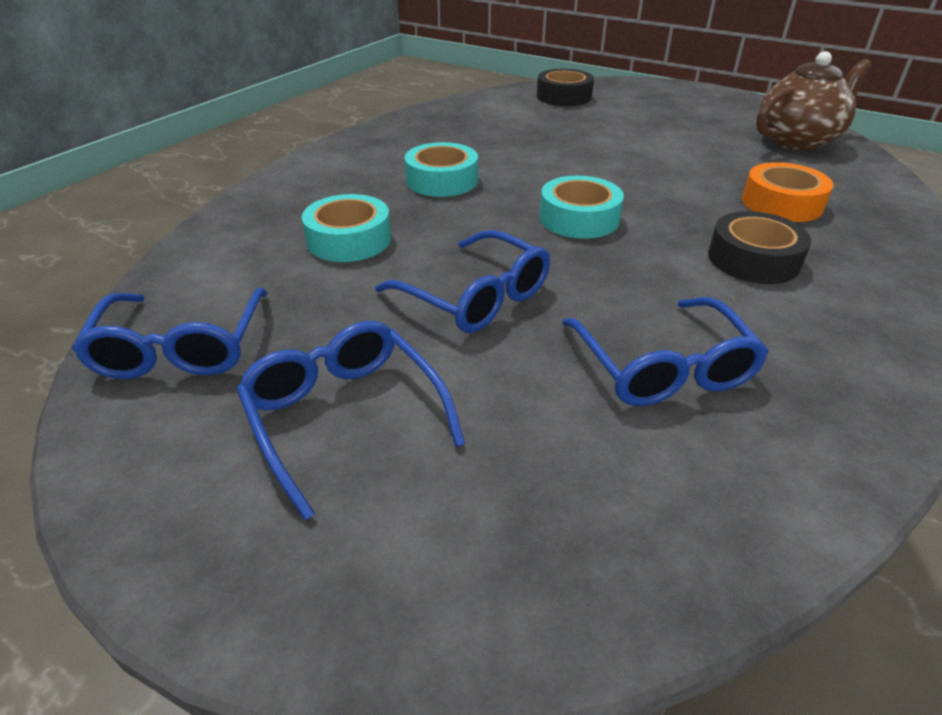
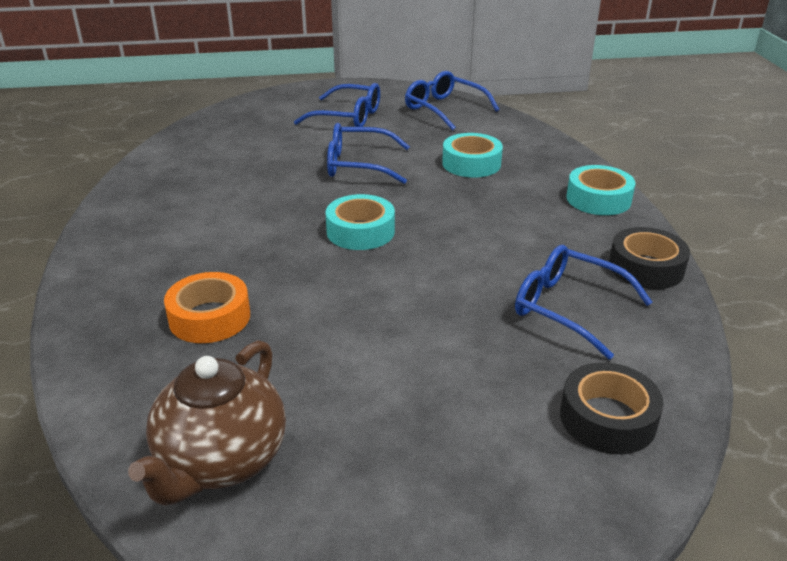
camera: 140 degrees right, 5 degrees down
turquoise tape [405,142,478,197] -> turquoise tape moved to [567,165,635,215]
blue glasses [562,297,769,406] -> blue glasses moved to [515,245,653,360]
black tape [708,211,811,284] -> black tape moved to [609,227,690,289]

